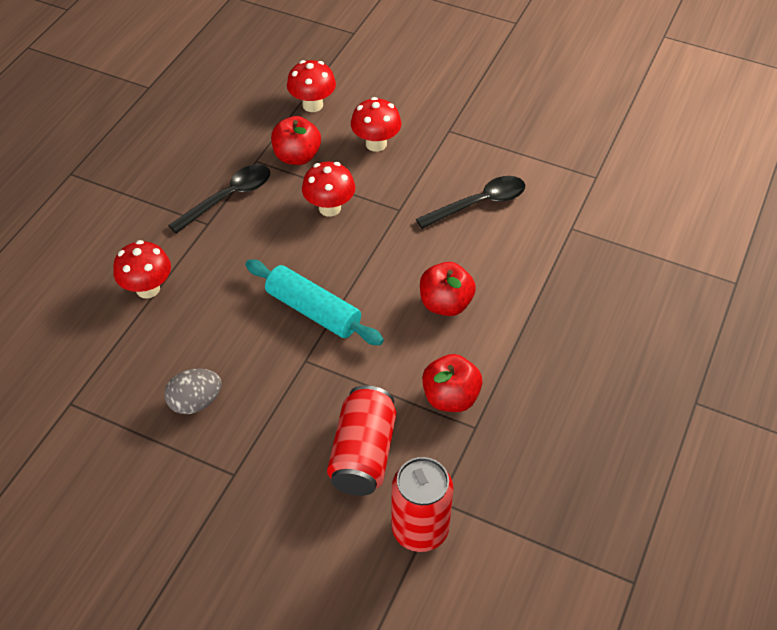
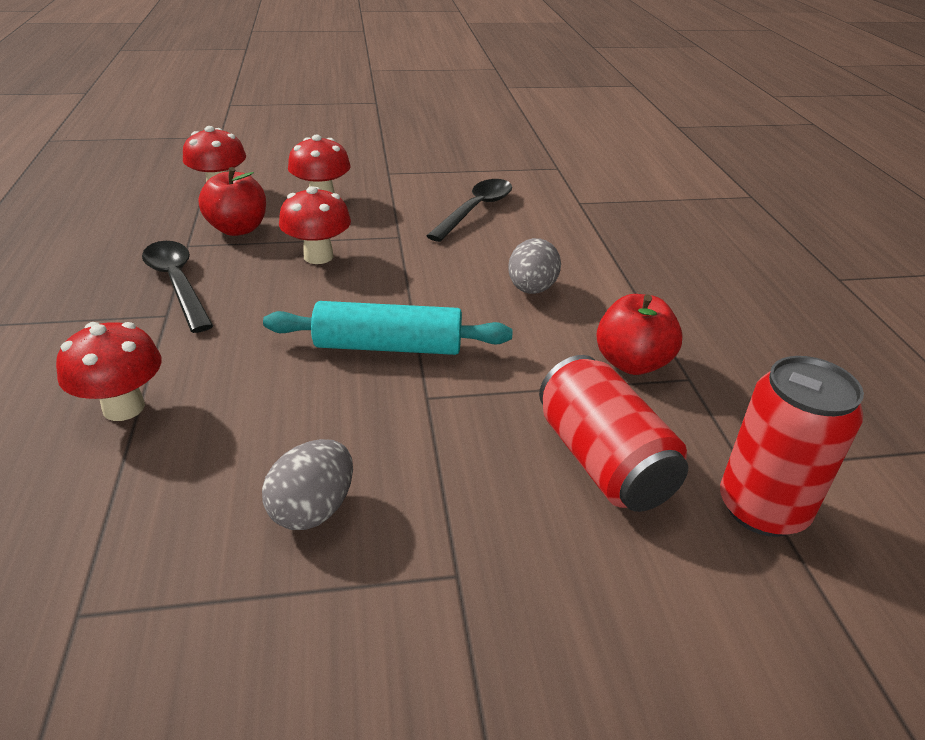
camera: 35 degrees left, 15 degrees down
black spoon [168,164,270,233] -> black spoon turned 45 degrees counterclockwise [142,241,213,333]
red apple [420,262,476,316] -> grey egg [508,238,561,294]

